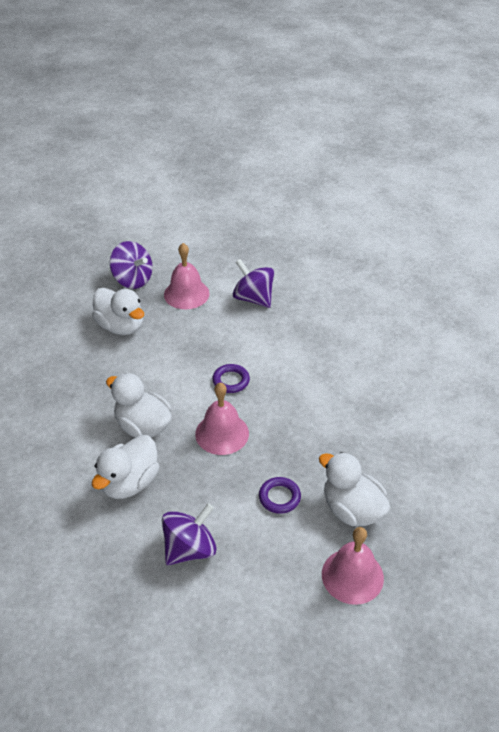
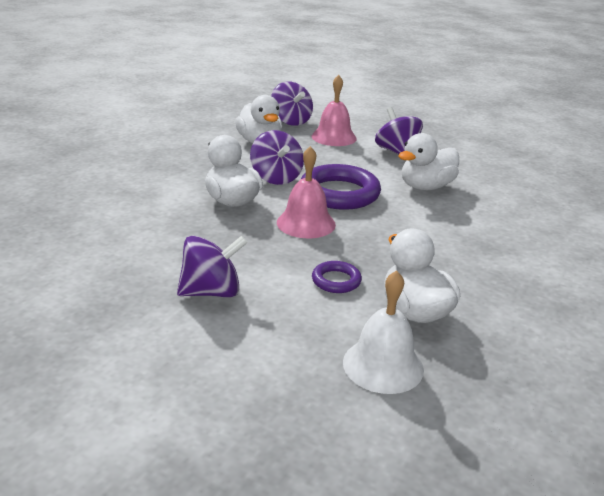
camera: 20 degrees right, 15 degrees down
white duck [92,435,160,499] -> white duck moved to [398,133,459,190]
purple ring [212,364,250,393] -> purple ring [301,164,381,210], size x2.04
pink bell [322,527,384,605] -> white bell [343,270,424,394]
none -> purple spinning top [250,130,304,185]

